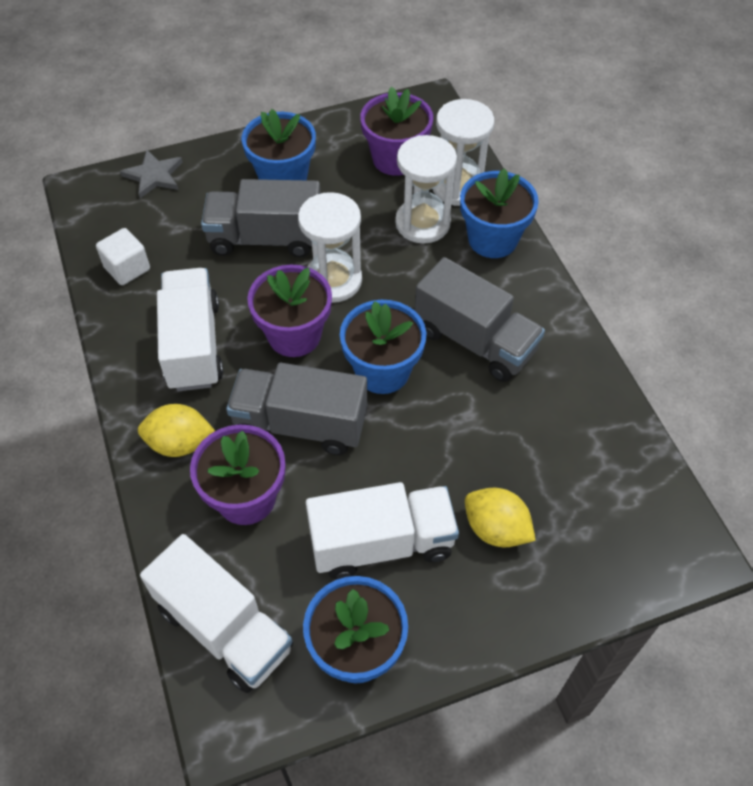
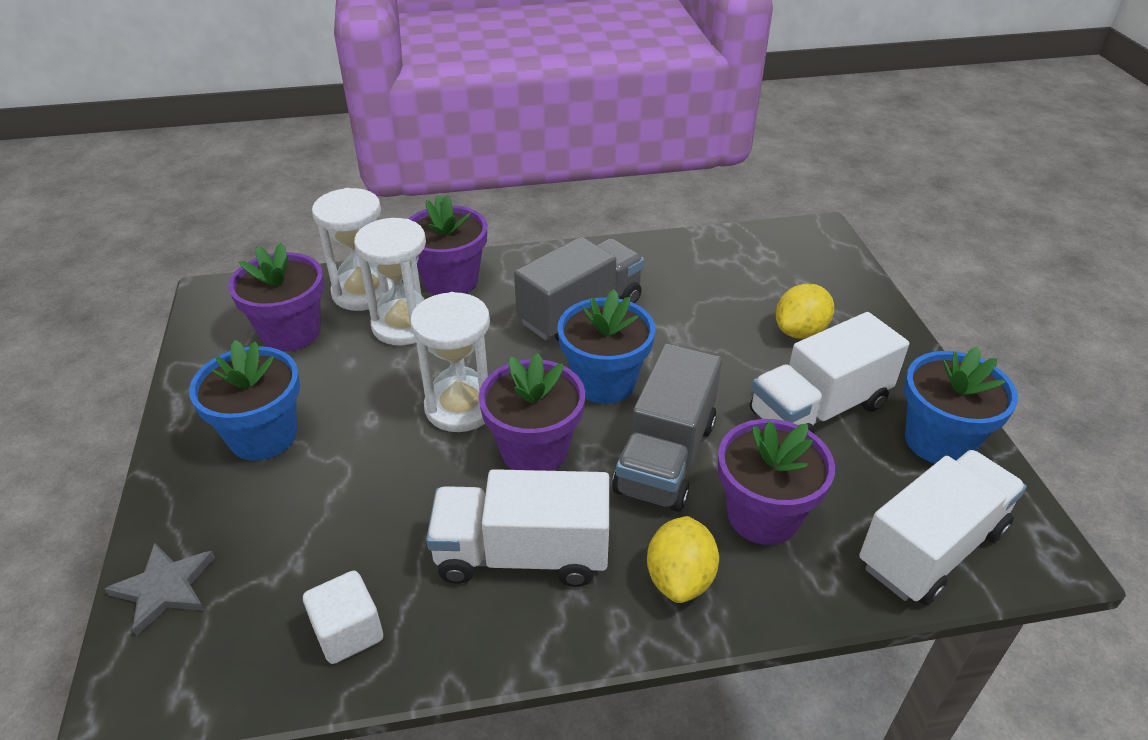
camera: 80 degrees left, 15 degrees down
grey truck [201,179,321,258] -> none
white truck [306,482,459,579] -> white truck turned 120 degrees counterclockwise [750,312,909,434]
blue flower pot [460,168,539,258] -> purple flower pot [409,195,487,295]

